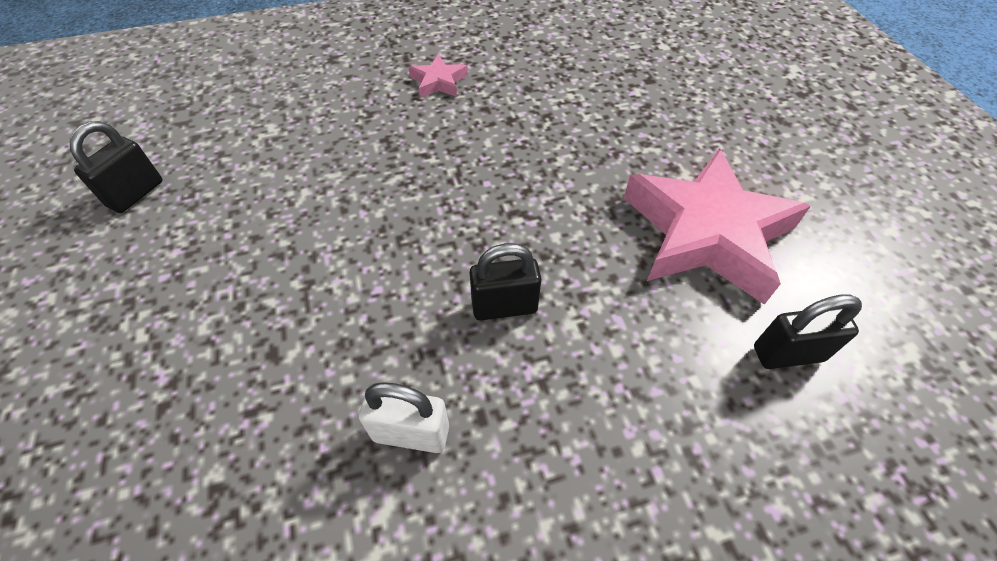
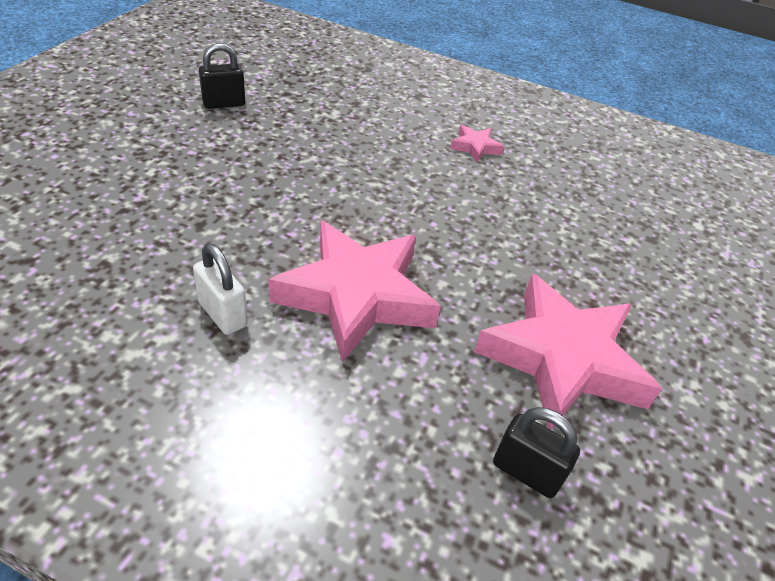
camera: 35 degrees right, 10 degrees down
black padlock [470,243,541,320] -> pink star [268,220,441,363]

